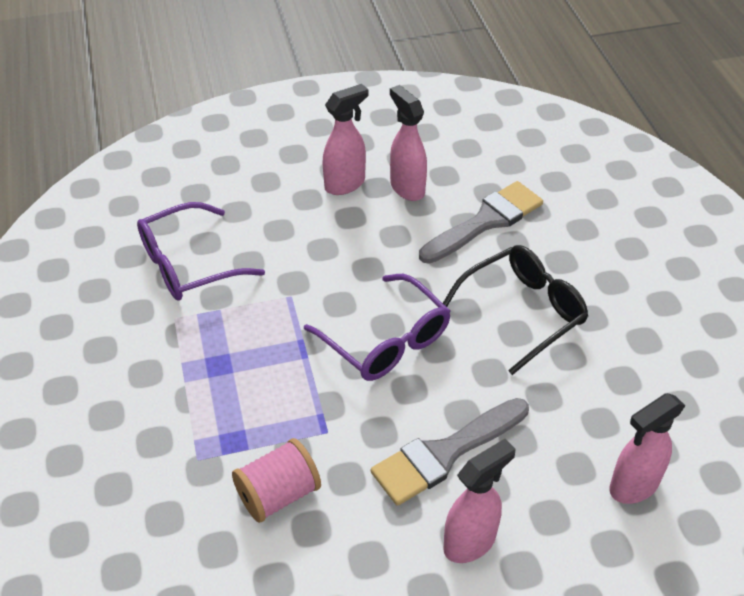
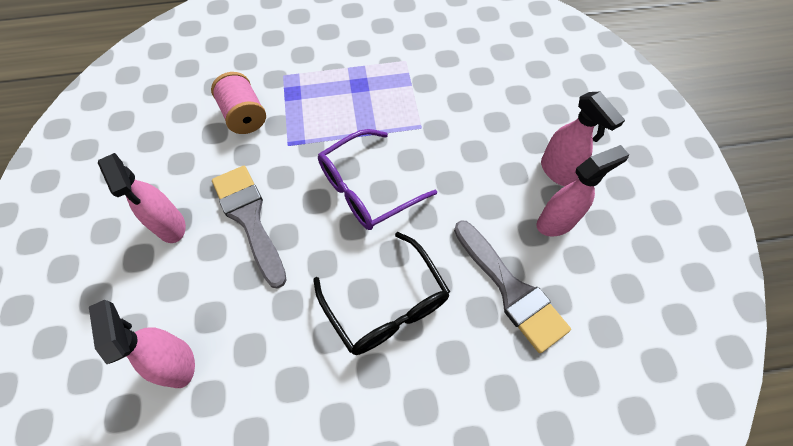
camera: 95 degrees right, 15 degrees up
purple glasses [137,202,265,301] -> none

